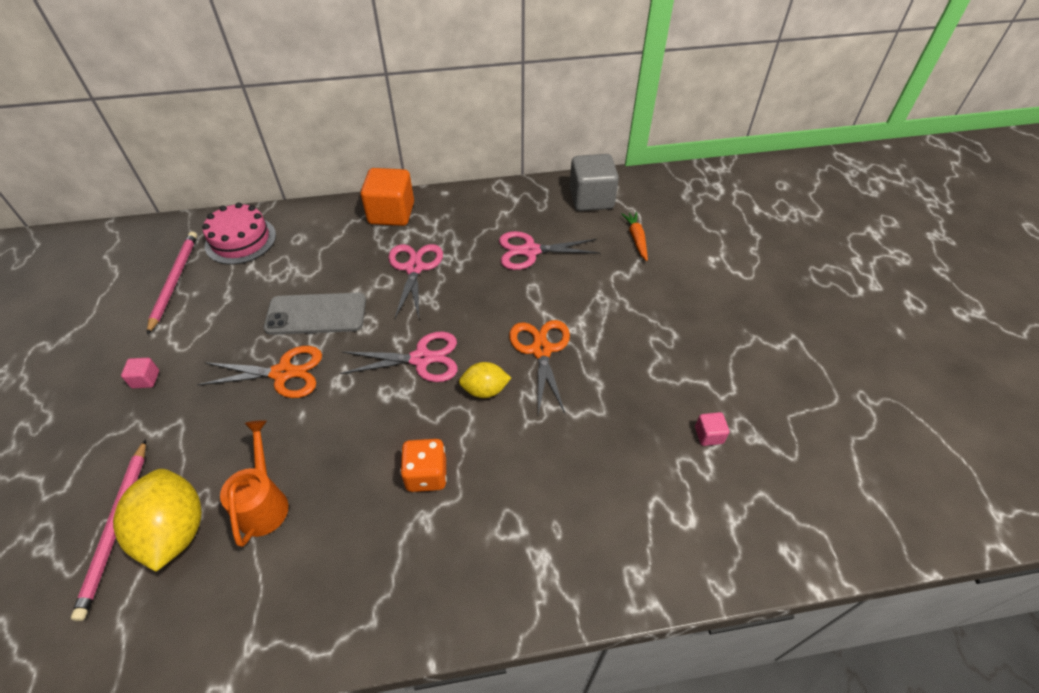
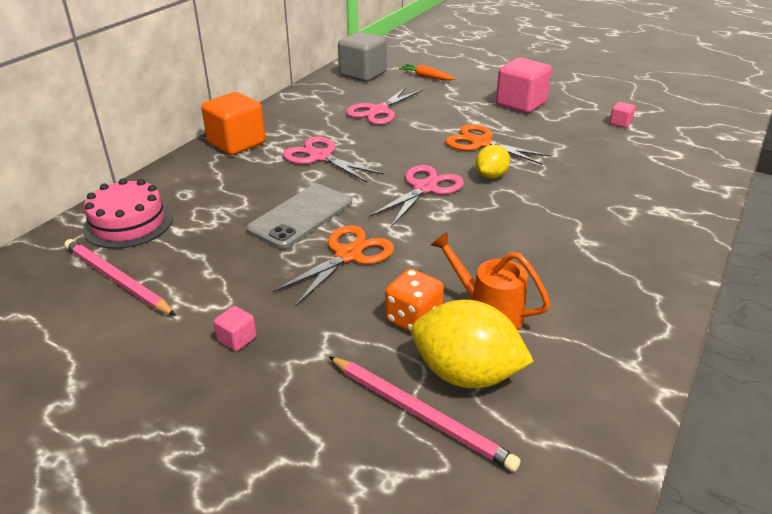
camera: 50 degrees left, 15 degrees down
orange dice [400,439,447,492] -> orange dice moved to [385,269,444,332]
none -> pink cube [496,58,552,113]

